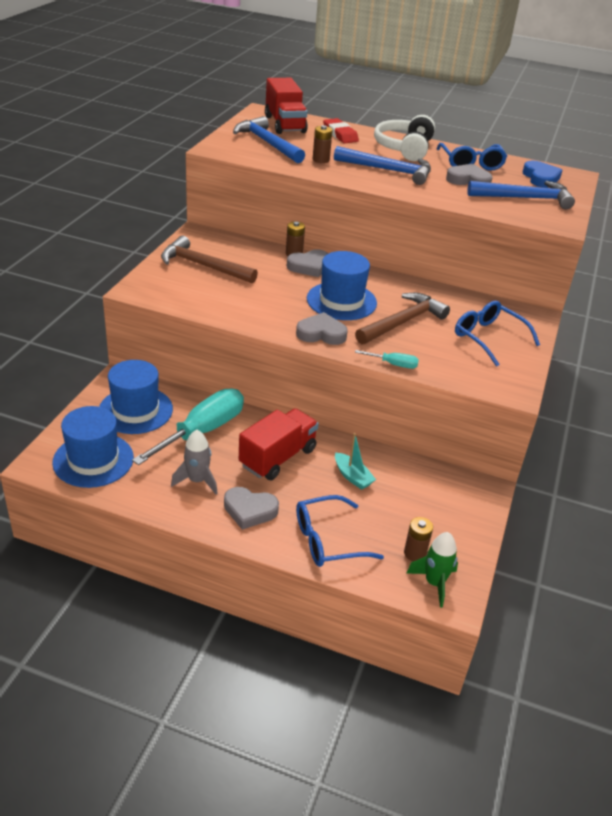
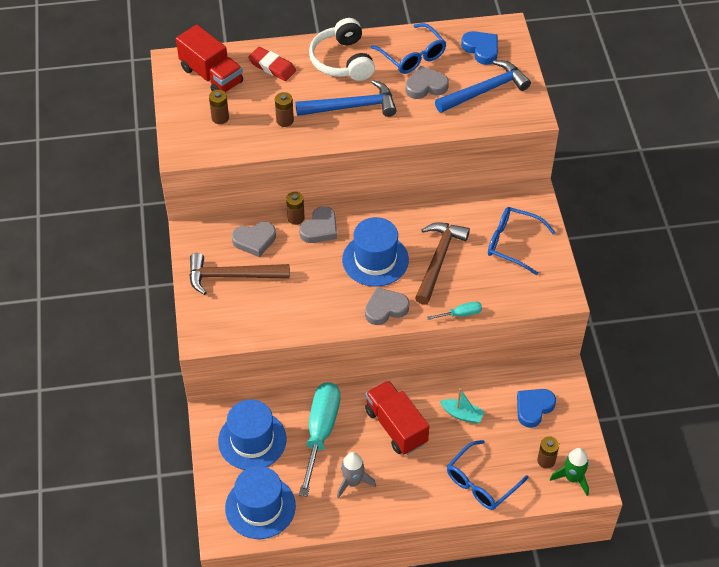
camera: 25 degrees left, 15 degrees up
grey heart [224,487,279,530] -> grey heart moved to [232,222,276,257]
blue hammer [233,116,305,163] -> brown battery [209,90,229,124]
red truck [239,408,319,480] -> red truck turned 45 degrees counterclockwise [365,380,429,455]
none -> blue heart [517,389,556,428]

